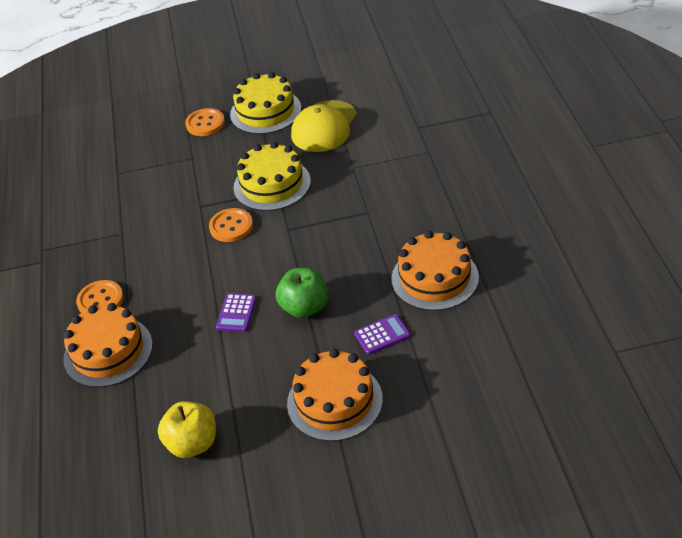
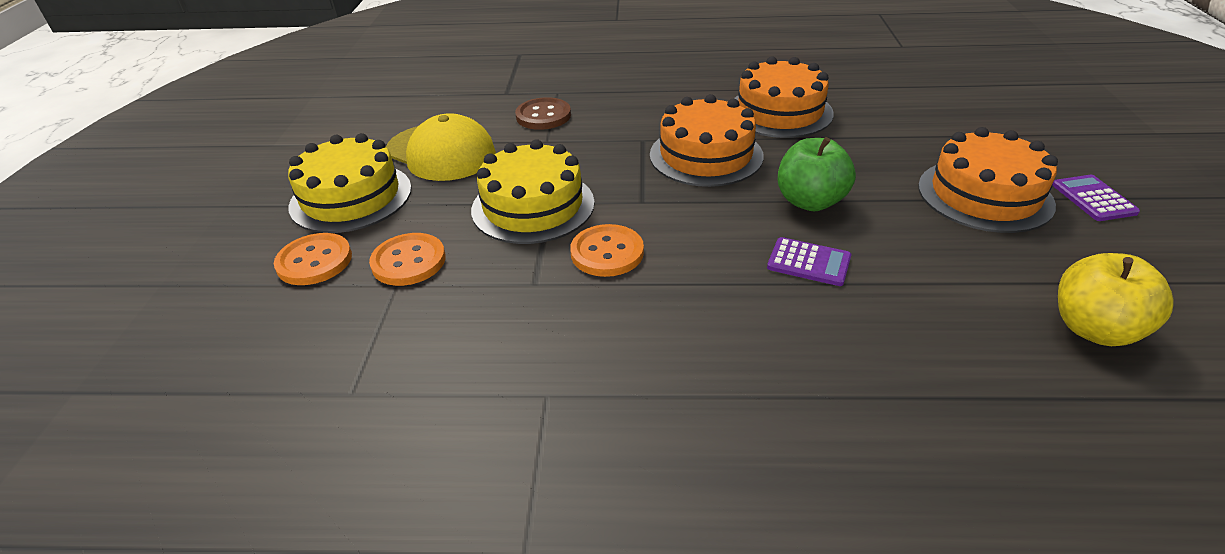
camera: 80 degrees left, 5 degrees down
orange cake [63,303,153,388] -> orange cake moved to [650,94,764,187]
orange button [76,280,124,313] -> orange button moved to [369,233,446,286]
purple calculator [354,314,411,355] -> purple calculator moved to [1052,175,1140,221]
none -> brown button [515,97,571,130]

